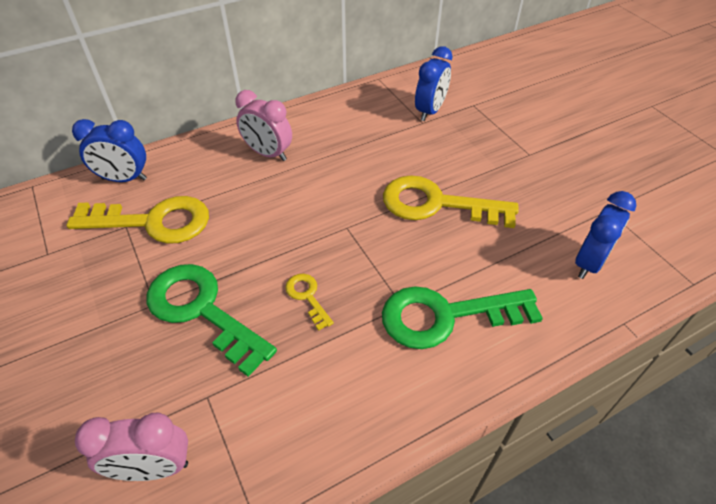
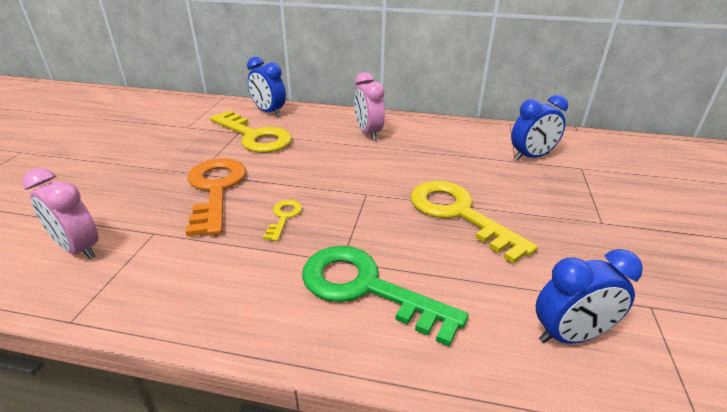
camera: 40 degrees right, 15 degrees down
green key [147,264,277,377] -> orange key [186,158,246,237]

